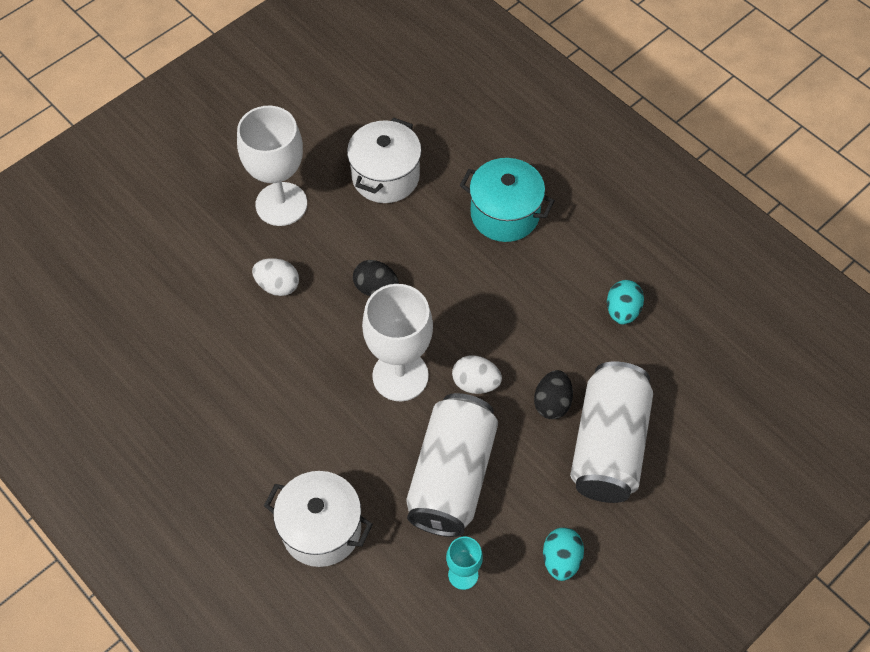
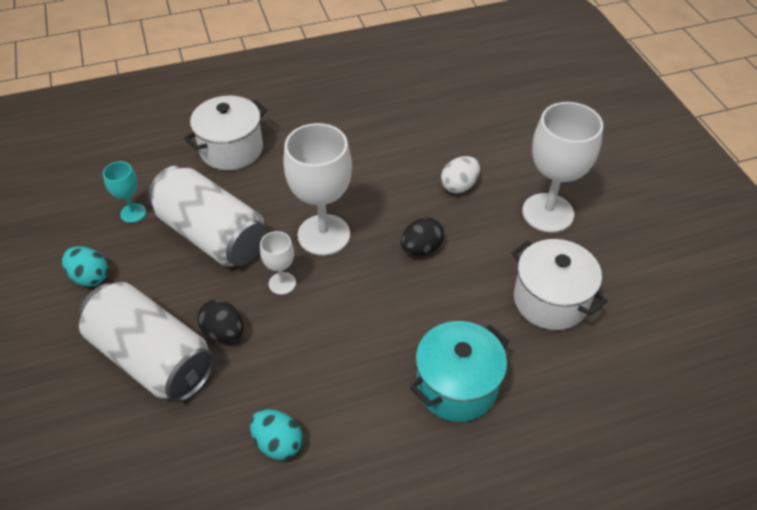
camera: 115 degrees right, 10 degrees down
white egg [452,355,502,394] -> white goblet [260,231,296,295]

